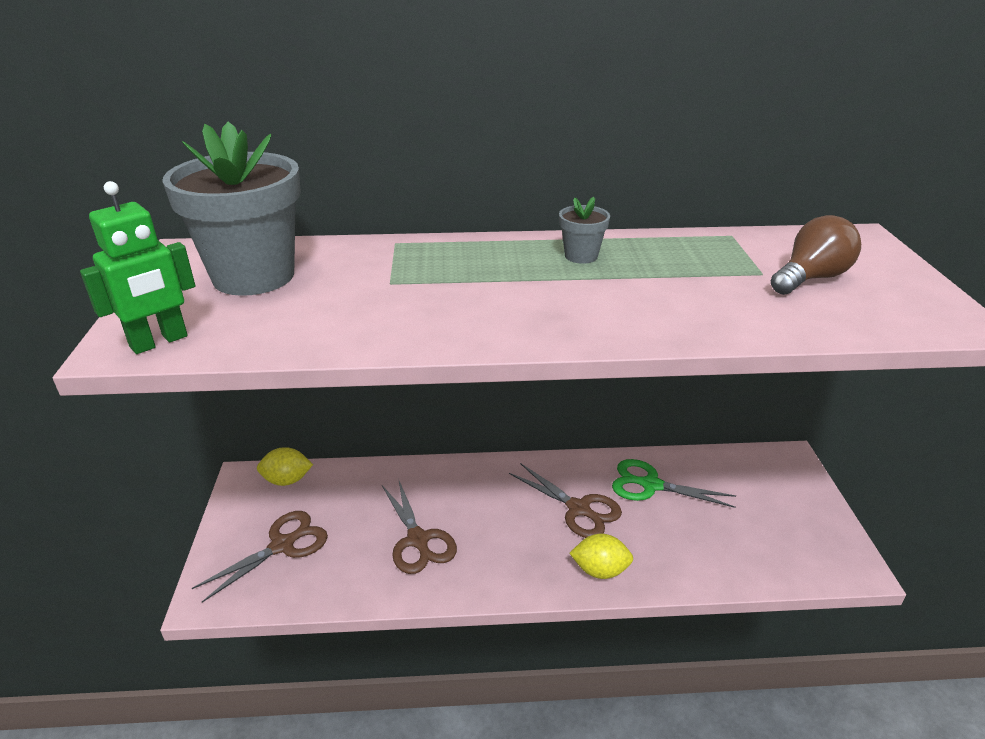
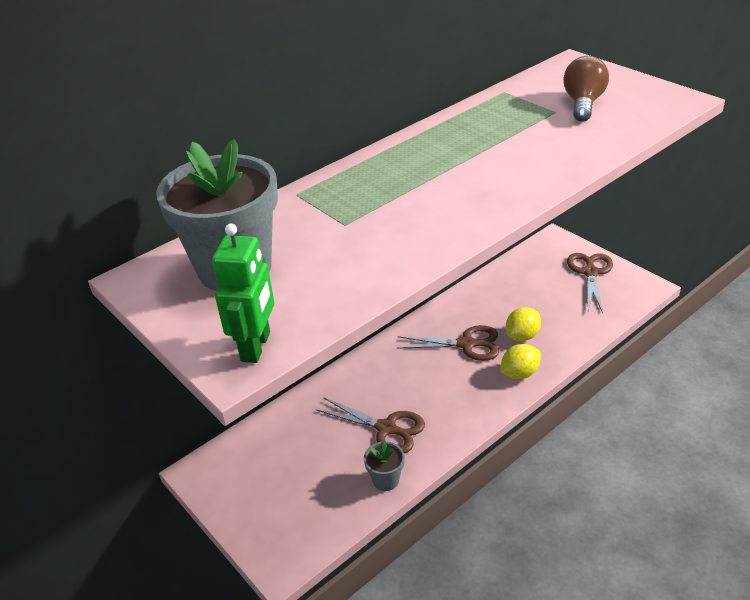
camera: 35 degrees left, 5 degrees up
brown scissors [192,511,328,603] -> brown scissors moved to [567,253,613,313]
yellow lemon [257,447,313,486] -> yellow lemon moved to [506,307,541,341]
grey flower pot [559,197,610,264] -> grey flower pot moved to [364,440,405,491]
green scissors [612,459,736,508] -> none

